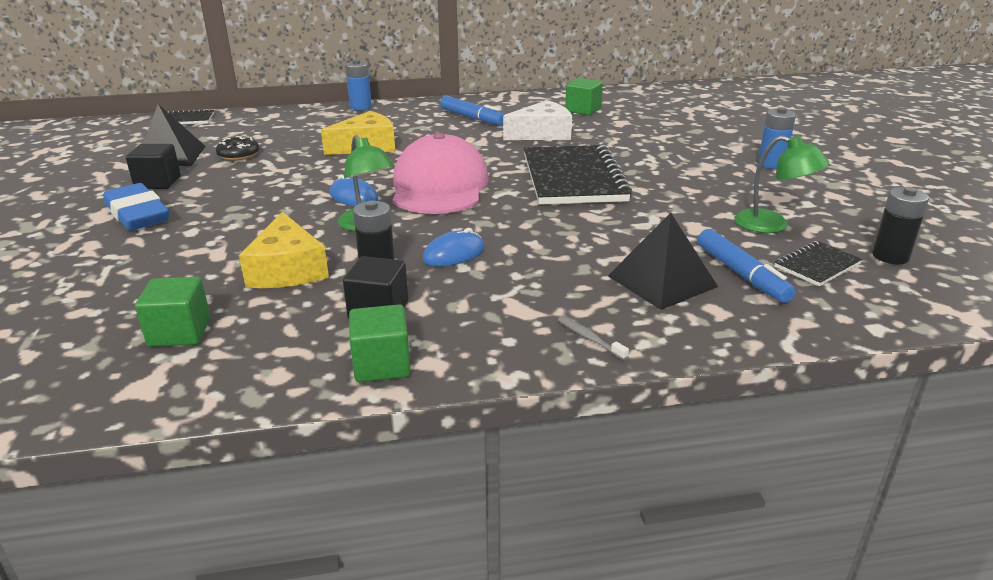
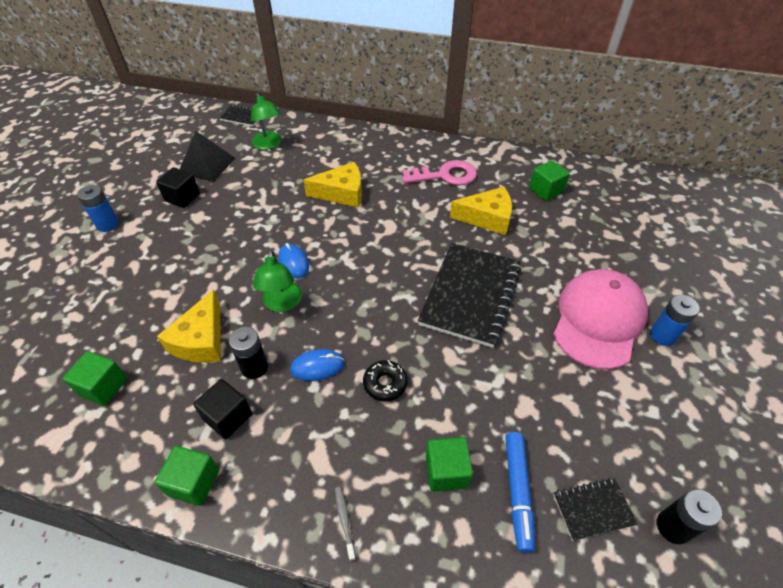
camera: 25 degrees right, 20 degrees up
blue eraser [103,183,169,231] -> none
black donut [216,136,259,161] -> black donut moved to [363,360,408,401]
blue battery [345,59,372,111] -> blue battery moved to [77,185,119,232]
pink cap [393,133,489,214] -> pink cap moved to [553,269,648,370]
blue marker [440,96,505,125] -> pink key [403,160,477,185]
white cheese [503,100,572,140] -> yellow cheese [450,187,512,235]
black pyramid [608,213,718,310] -> green cube [426,437,473,492]
green lamp [734,136,829,233] -> green lamp moved to [251,93,282,150]

